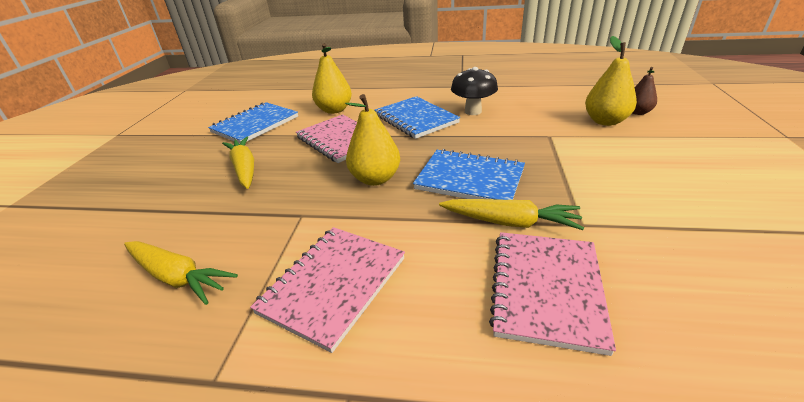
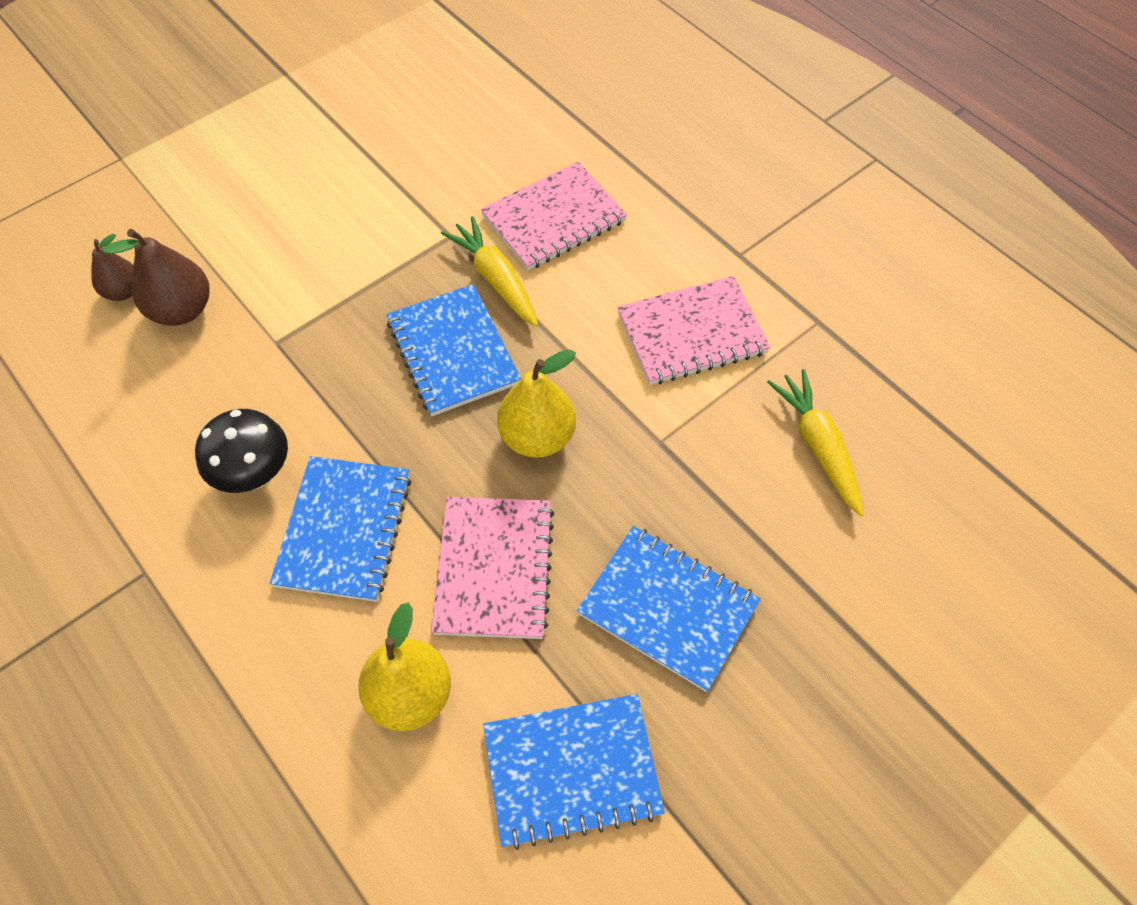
camera: 140 degrees left, 25 degrees up
yellow carrot [222,136,254,189] -> blue notebook [577,526,761,692]
yellow pear [585,36,637,126] -> brown pear [103,229,209,326]

